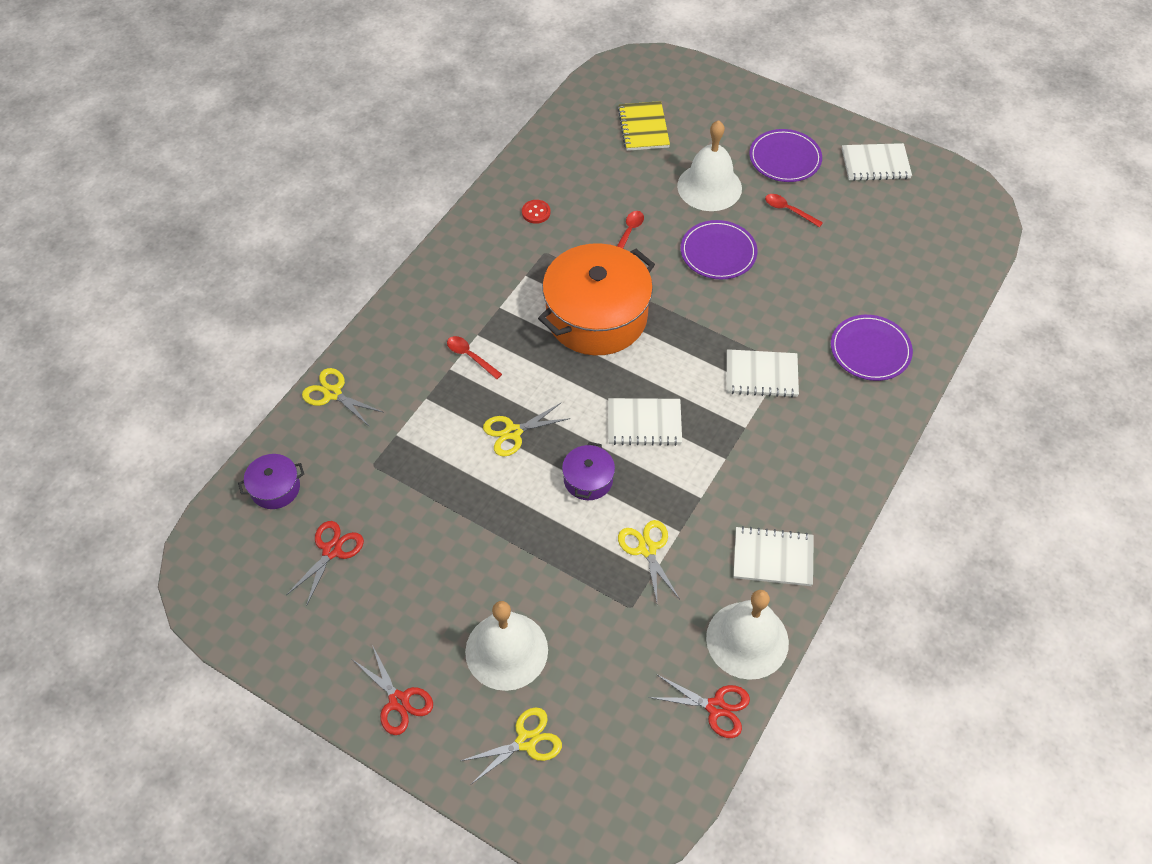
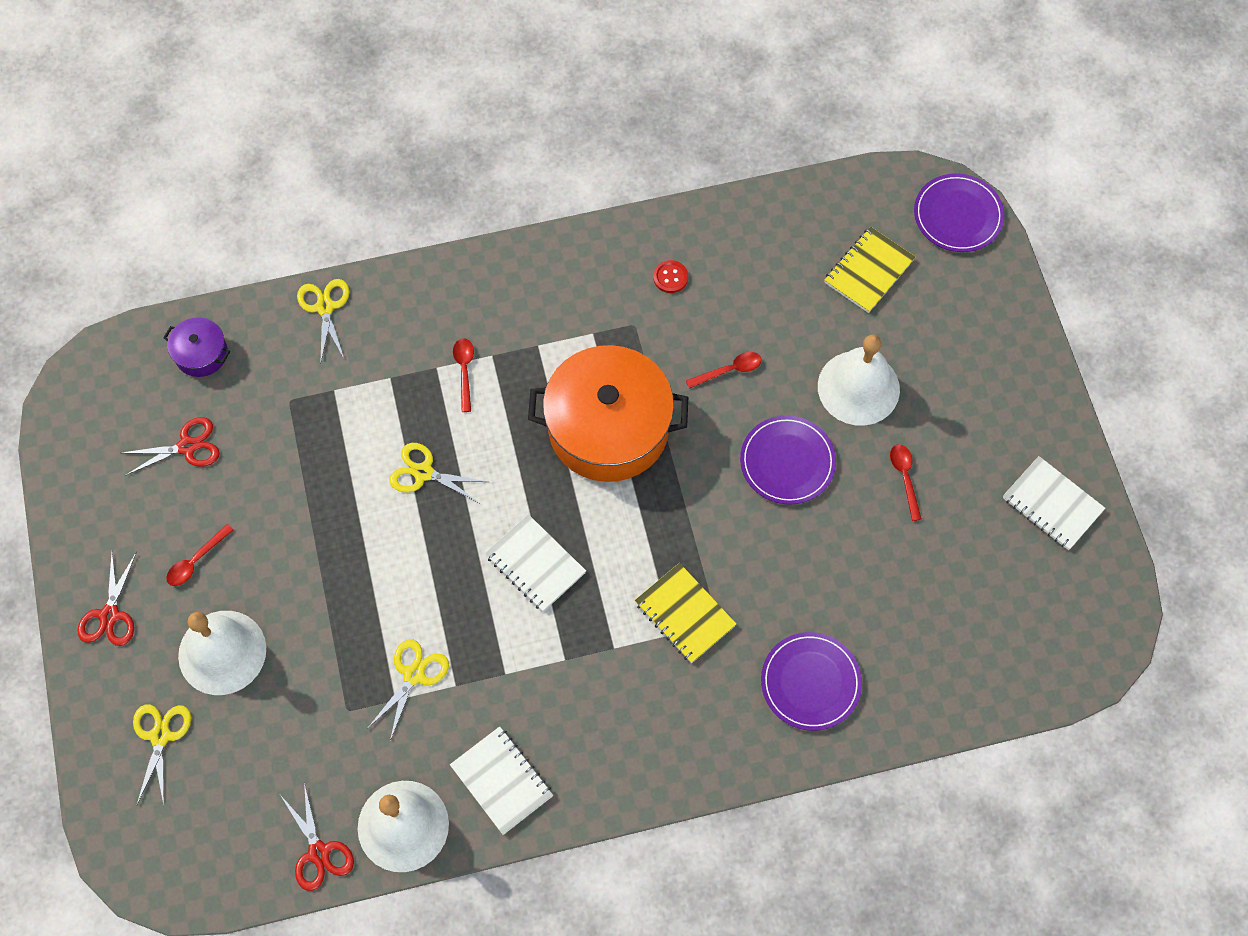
camera: 45 degrees right, 10 degrees up
yellow scissors [461,707,562,784] -> yellow scissors turned 105 degrees counterclockwise [133,704,191,805]
purple pot [562,442,615,500] -> none
white notebook [727,349,799,398] -> yellow notebook [635,563,737,663]
purple plate [749,129,822,182] -> purple plate moved to [914,173,1004,252]
none -> red spoon [166,524,234,586]

